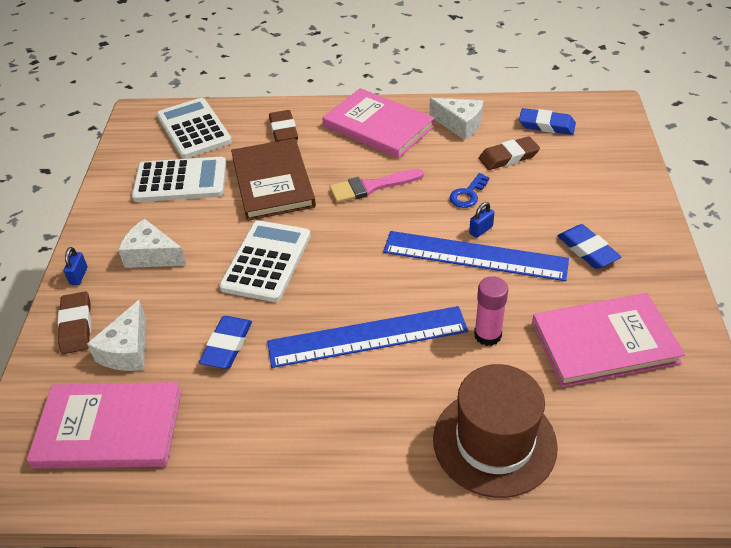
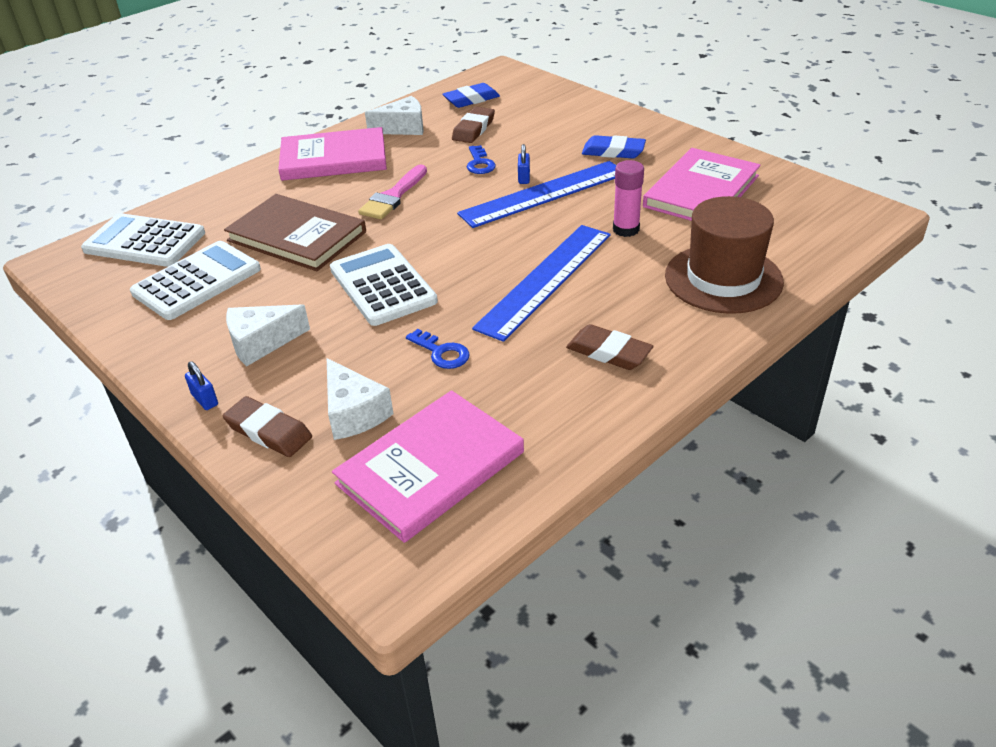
camera: 45 degrees left, 5 degrees down
blue eraser [199,316,252,369] -> blue key [406,329,470,369]
brown eraser [269,110,298,142] -> brown eraser moved to [566,324,654,370]

